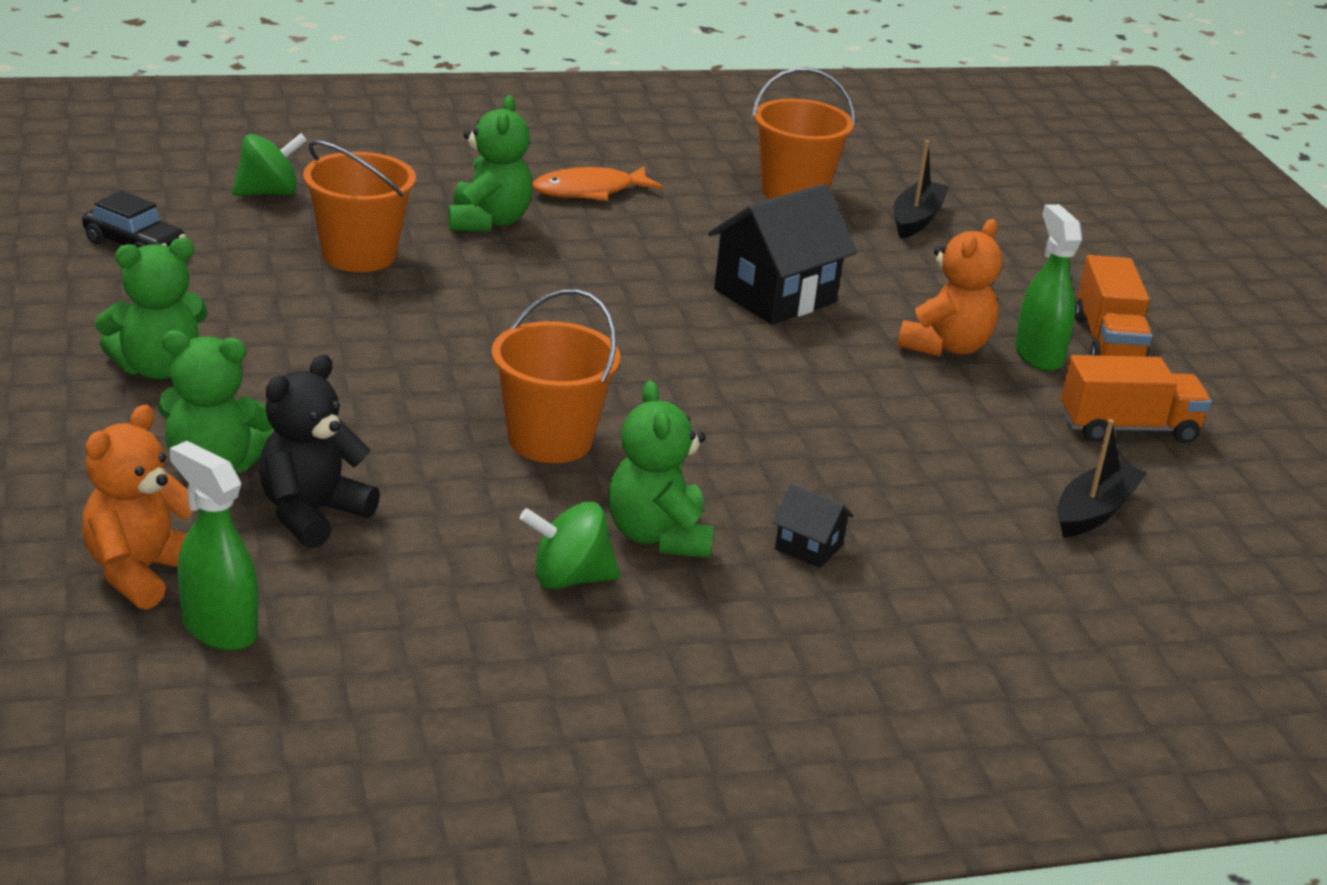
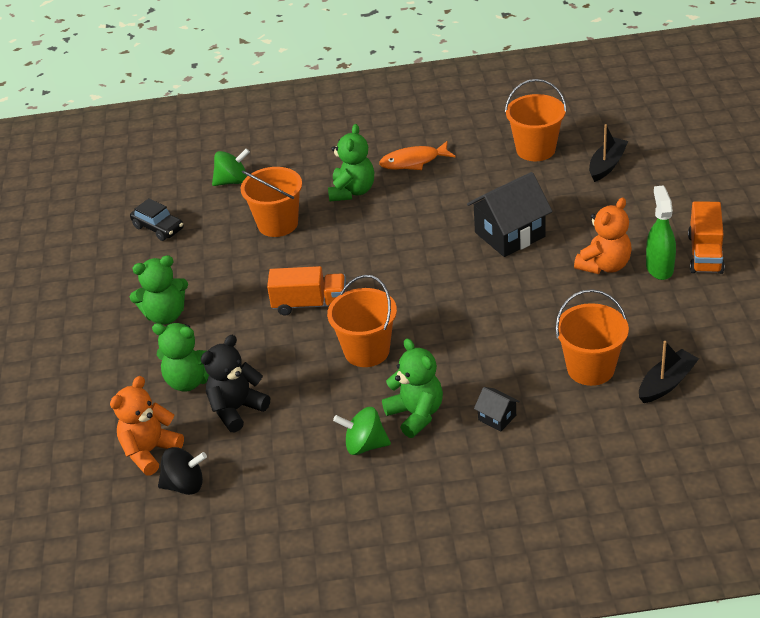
camera: 15 degrees right, 10 degrees up
green spray bottle [170,441,258,651] -> black spinning top [158,447,207,495]
green teddy bear [609,380,714,558] -> green teddy bear turned 150 degrees clockwise [382,338,443,438]
orange truck [1061,355,1212,443] -> orange truck moved to [267,266,346,316]
none -> orange bucket [555,289,629,386]

